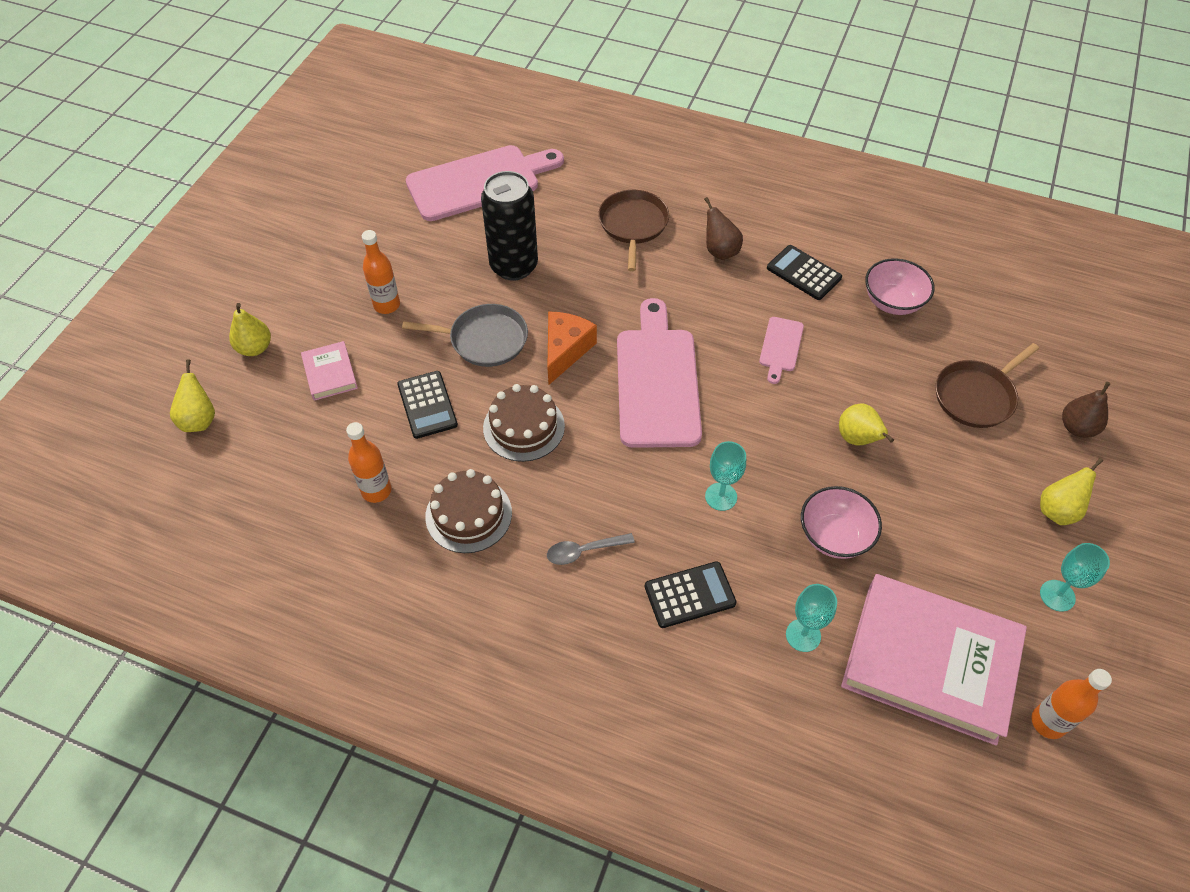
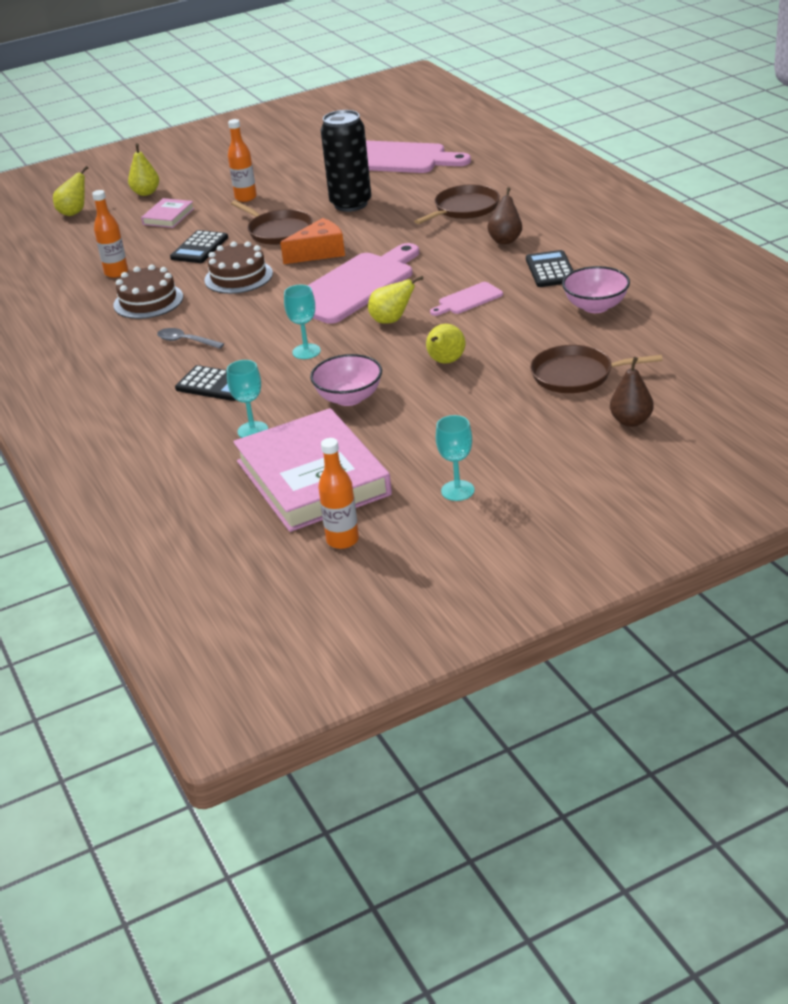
camera: 45 degrees right, 20 degrees down
grey pan [402,304,528,367] -> brown pan [231,200,313,245]
yellow pear [1040,458,1103,525] -> yellow pear moved to [368,276,423,324]

